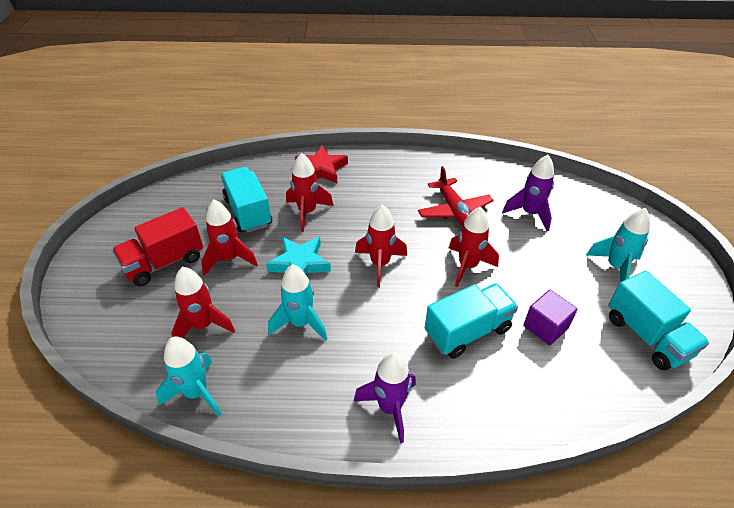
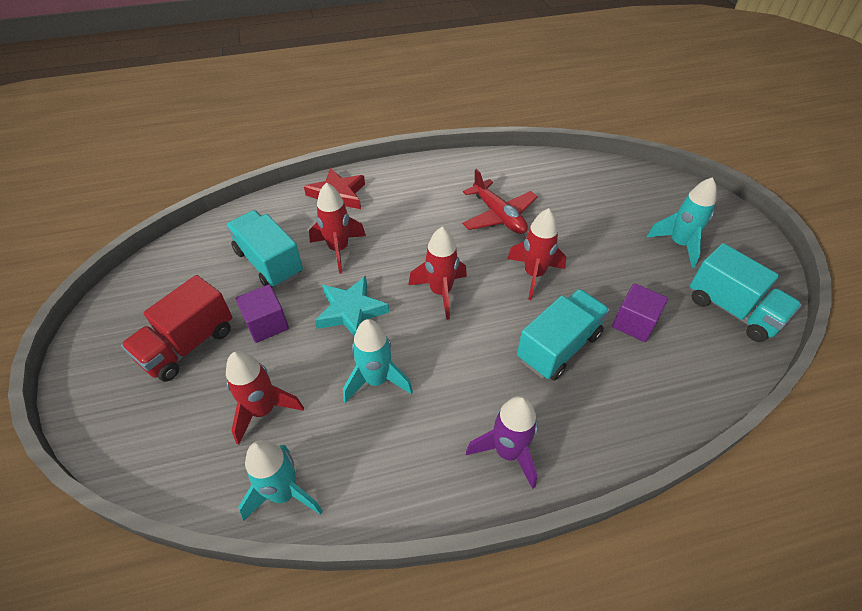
camera: 15 degrees left, 5 degrees up
red rocket [201,200,258,276] -> purple cube [236,284,289,343]
purple rocket [502,155,554,231] -> none

